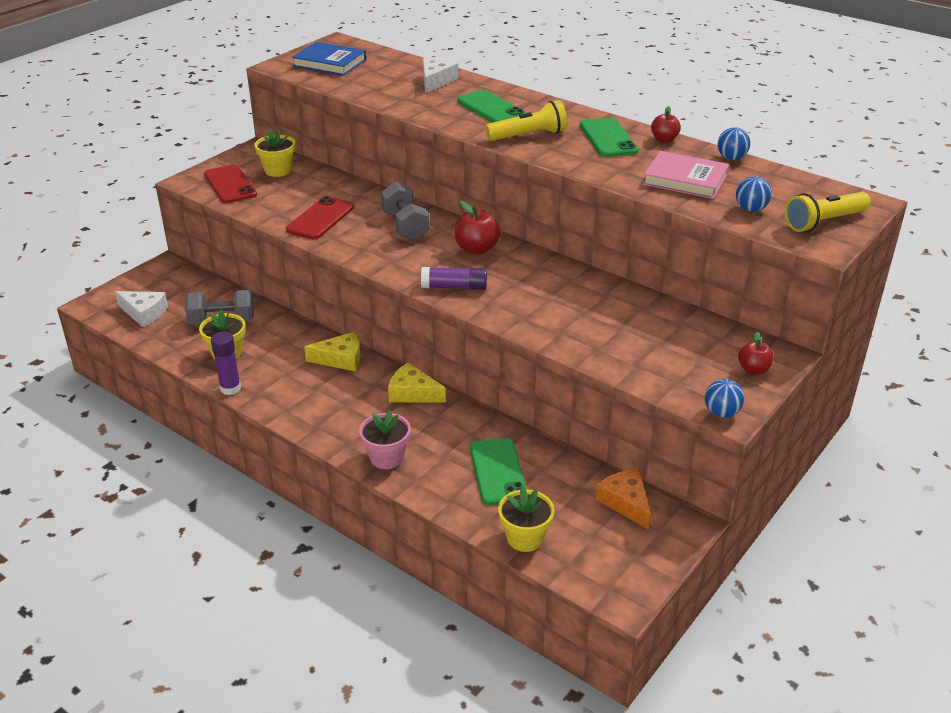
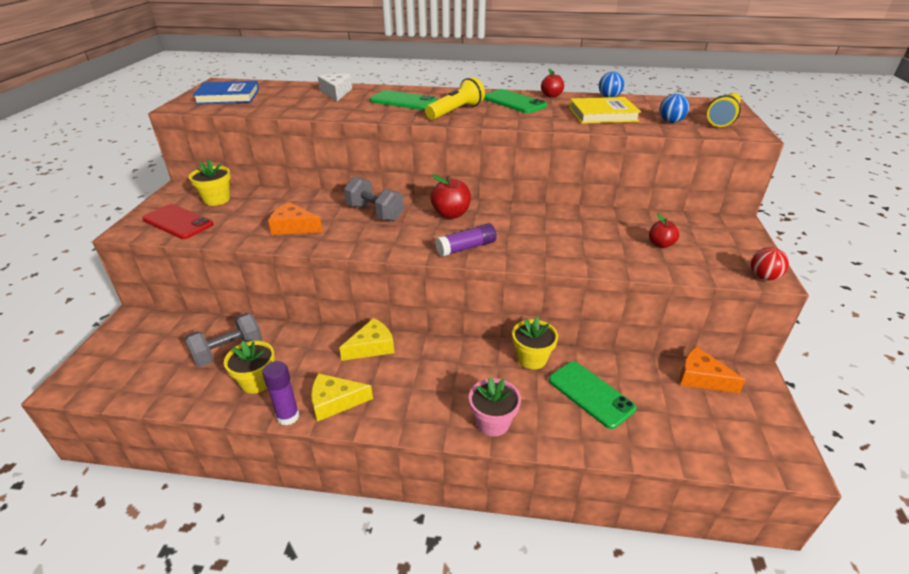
camera: 30 degrees left, 0 degrees up
white cheese [115,291,168,327] -> none
red phone [286,196,354,239] -> orange cheese [268,202,323,235]
yellow cheese [388,362,446,403] -> yellow cheese moved to [311,373,373,422]
yellow flower pot [498,487,554,552] -> yellow flower pot moved to [512,317,558,369]
pink book [643,151,729,199] -> yellow book [569,97,641,124]
blue ball [705,379,744,418] -> red ball [751,247,789,280]
red apple [738,332,774,375] -> red apple moved to [649,213,679,248]

